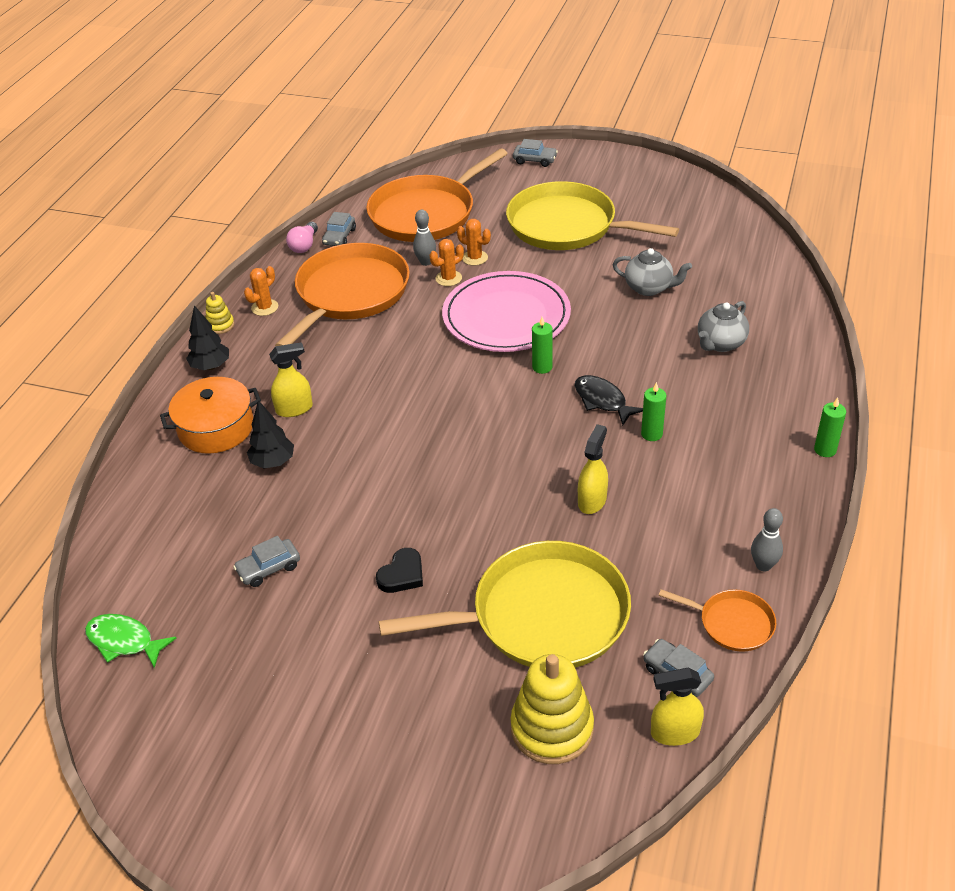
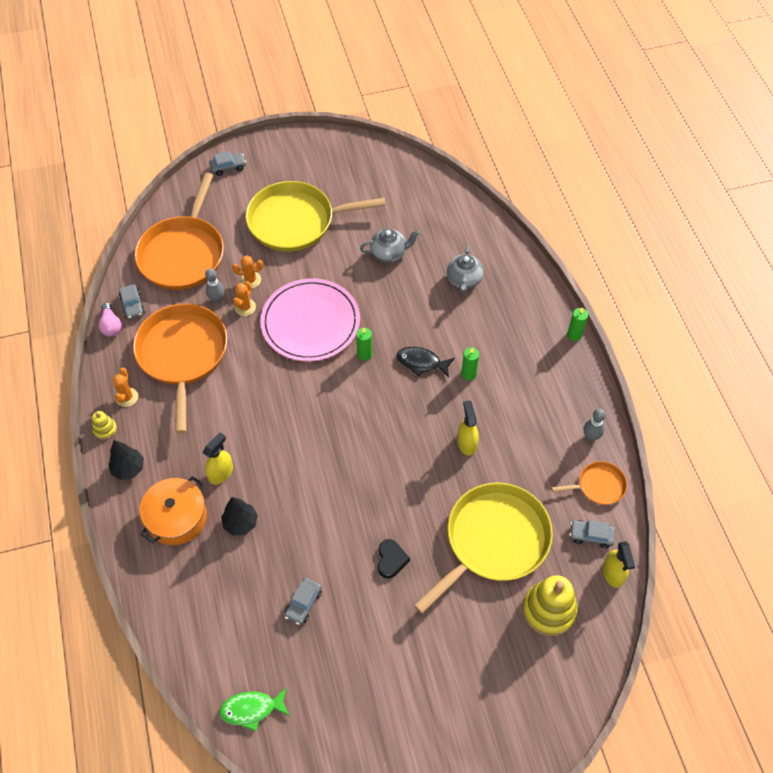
camera: 35 degrees left, 15 degrees up
yellow spray bottle [651,668,704,746] -> yellow spray bottle turned 60 degrees counterclockwise [603,541,635,588]

